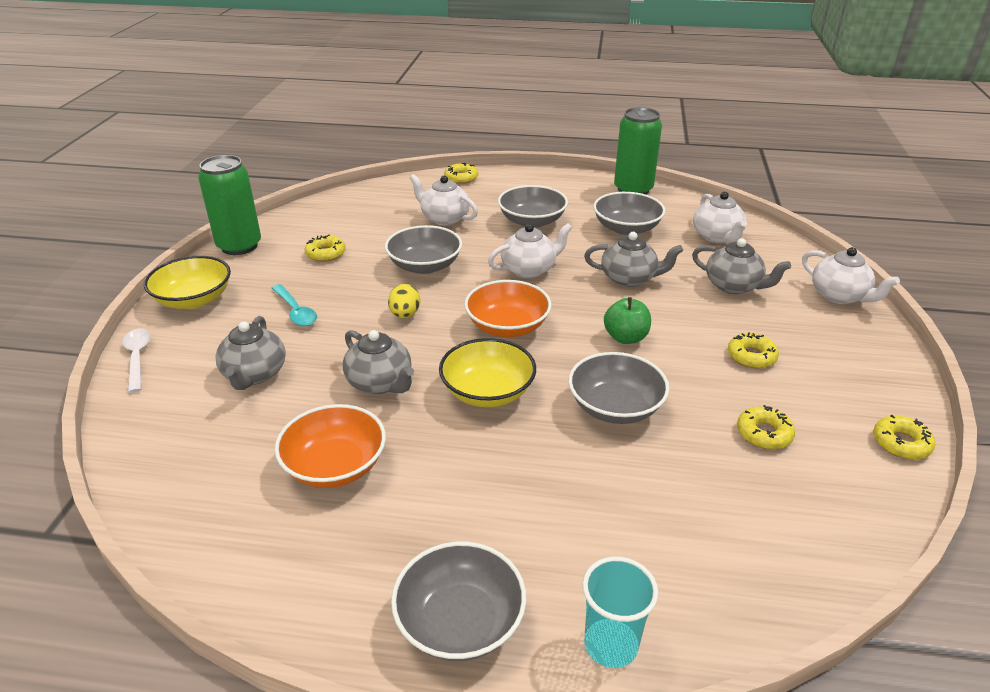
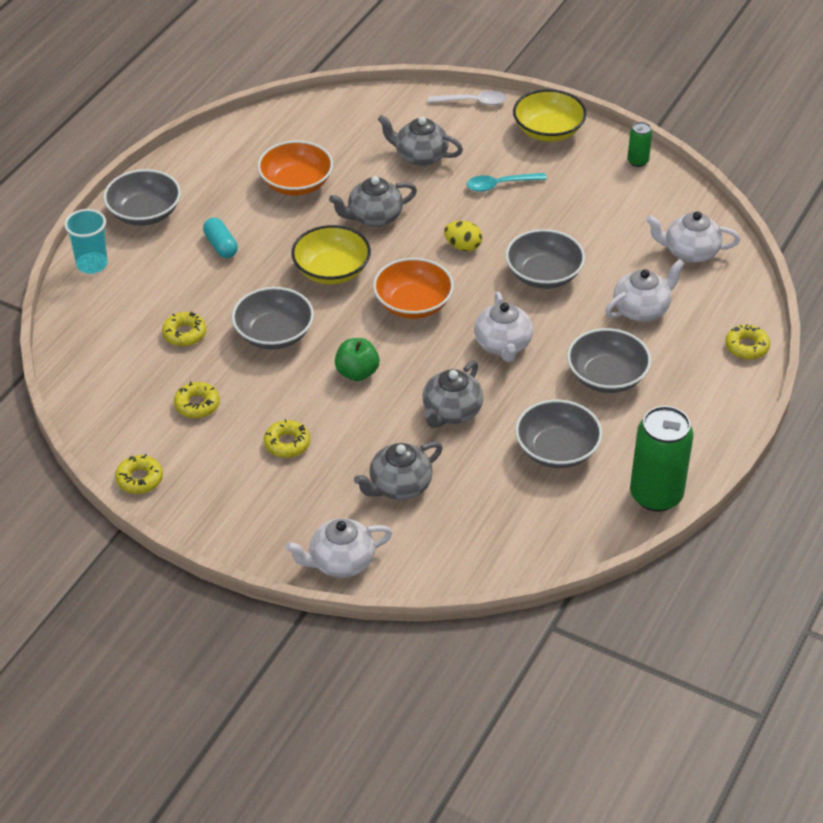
camera: 110 degrees right, 10 degrees up
green can [198,155,261,255] -> green can [628,122,652,167], size x0.48
yellow donut [304,234,346,262] -> yellow donut moved to [162,311,206,346]
white teapot [693,192,747,243] -> white teapot moved to [646,211,740,263]
none -> turquoise capsule [203,218,238,258]

